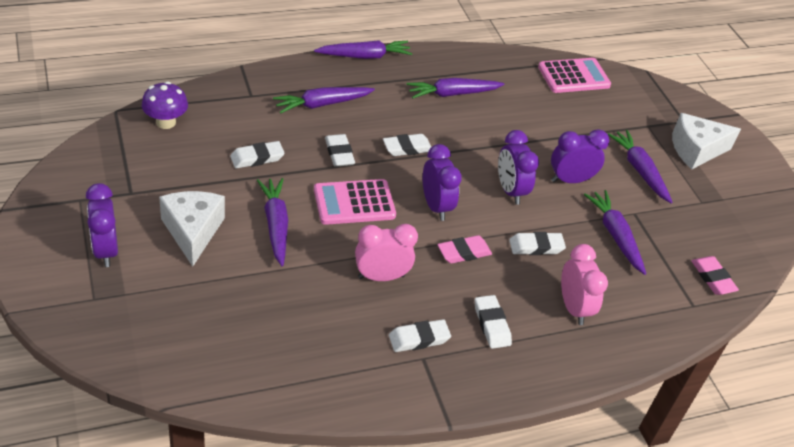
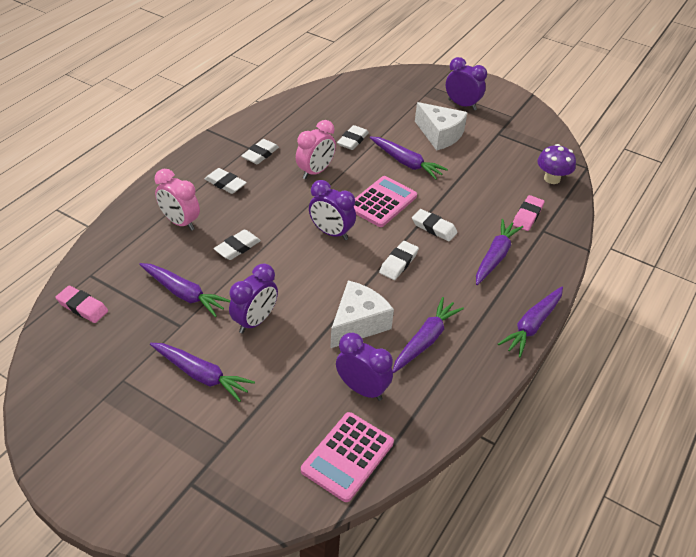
camera: 145 degrees right, 0 degrees up
white eraser [230,141,285,168] -> white eraser moved to [337,125,369,150]
pink eraser [437,235,492,264] -> pink eraser moved to [513,195,545,231]
purple clock [498,130,539,205] -> purple clock moved to [336,333,393,401]
white cheese [672,113,741,169] -> white cheese moved to [330,280,394,348]

